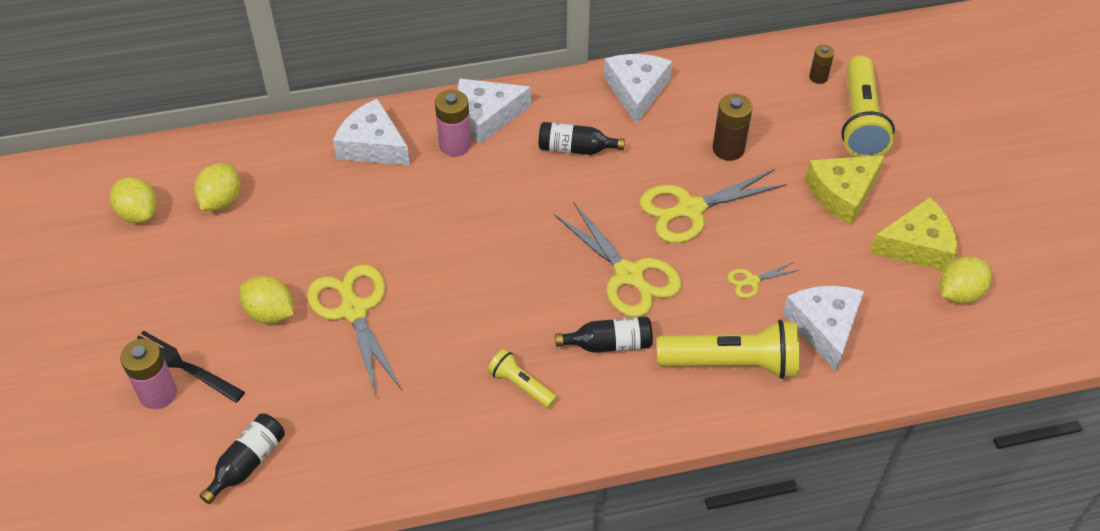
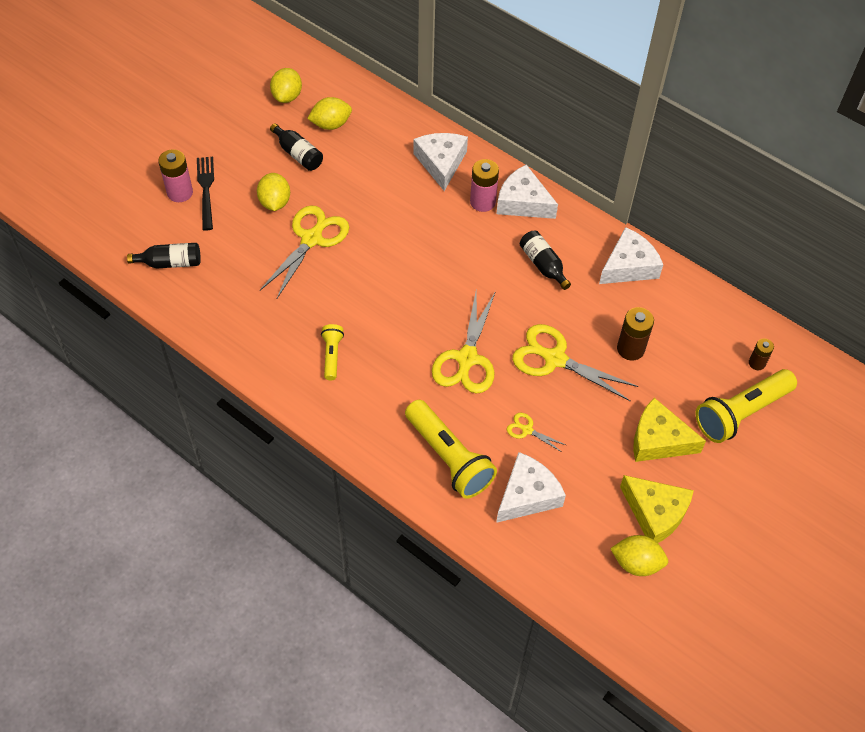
camera: 50 degrees right, 5 degrees up
black bottle [555,317,653,353] -> black bottle moved to [270,123,323,171]

